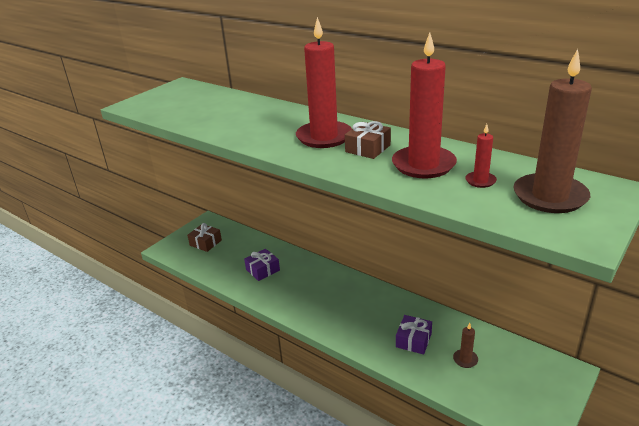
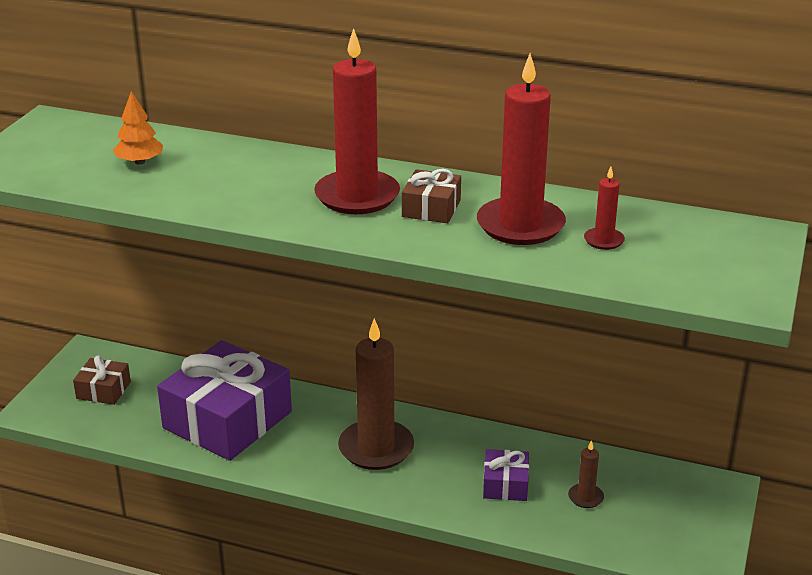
camera: 20 degrees left, 0 degrees up
purple gift [244,249,280,281] -> purple gift [157,340,292,461], size x2.21
brown candle [513,49,592,213] -> brown candle moved to [338,318,414,470]
none -> orange tree [113,91,163,165]

